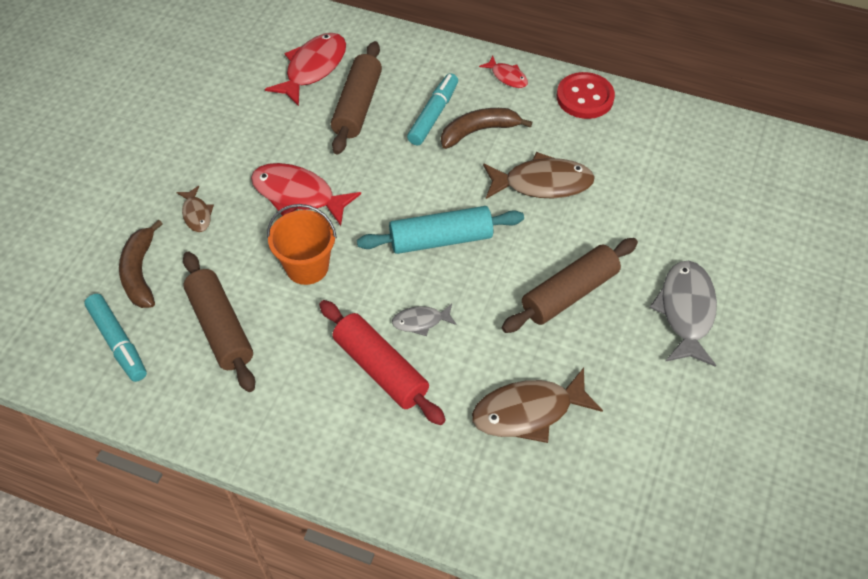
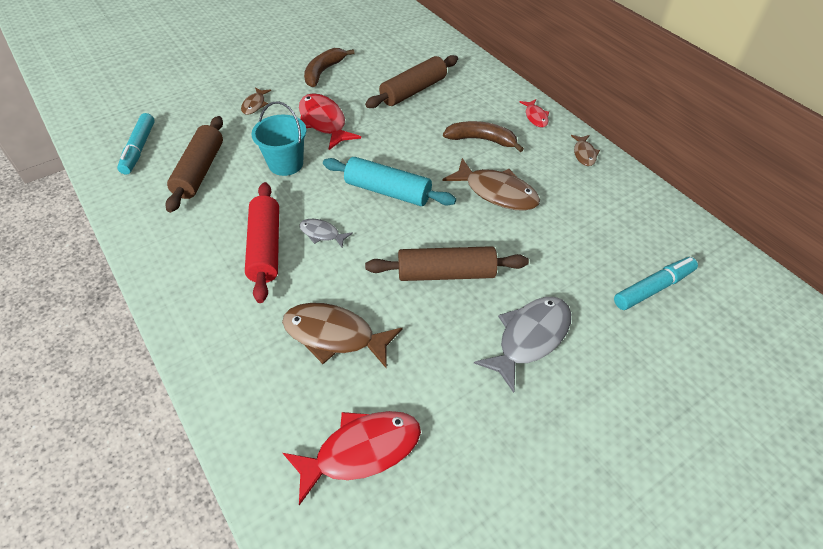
camera: 35 degrees right, 5 degrees down
brown banana [119,220,163,308] -> brown banana moved to [304,48,355,87]
red fish [265,33,346,106] -> red fish moved to [283,411,421,505]
orange bucket [267,204,337,285] -> turquoise bucket [252,101,306,176]
turquoise marker [407,73,458,145] -> turquoise marker moved to [614,257,698,310]
red button [557,72,615,119] -> brown fish [571,135,600,166]

